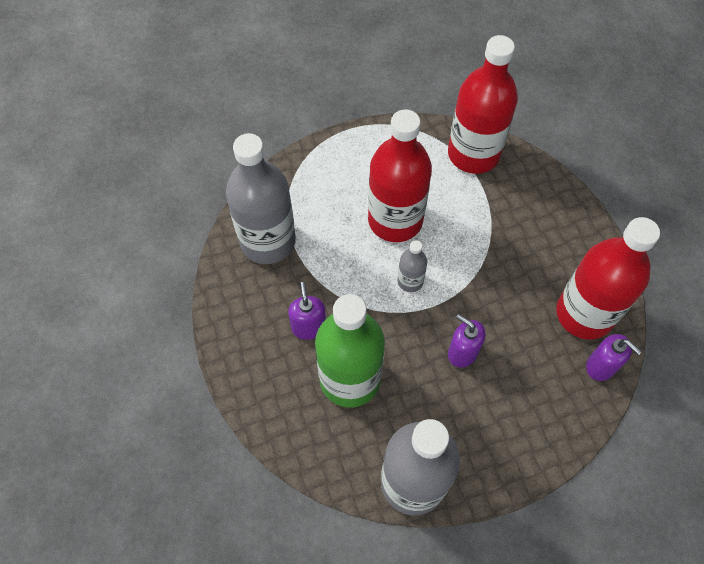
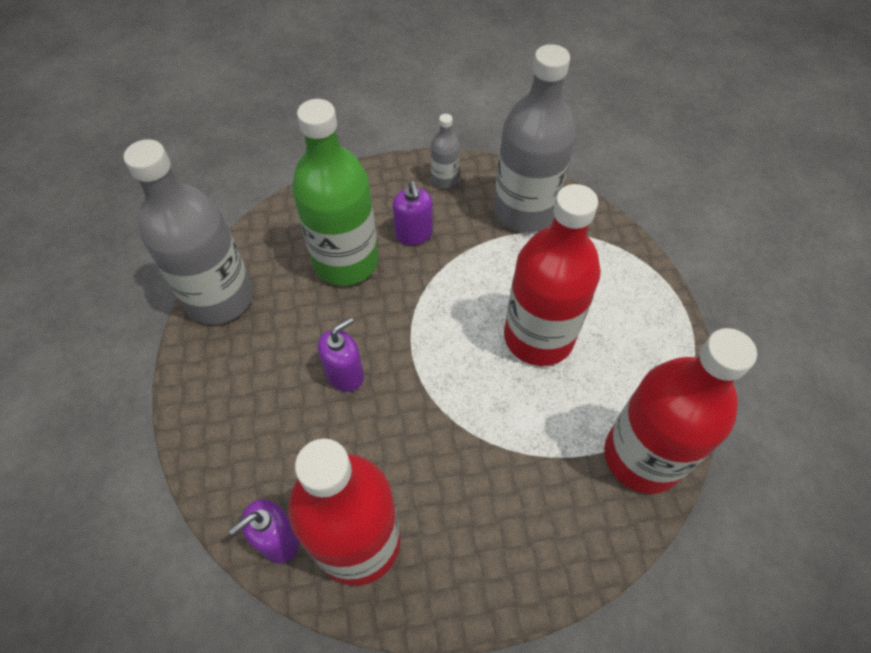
camera: 100 degrees right, 5 degrees down
purple soap dispenser [288,282,326,340] -> purple soap dispenser turned 75 degrees clockwise [393,181,433,245]
grey bottle [397,240,427,292] -> grey bottle moved to [431,114,460,189]

